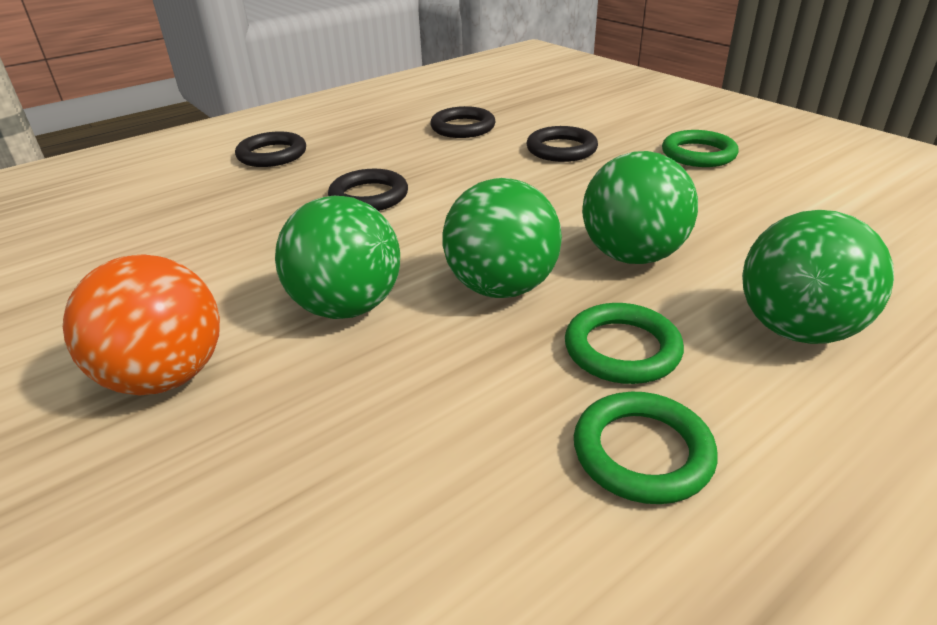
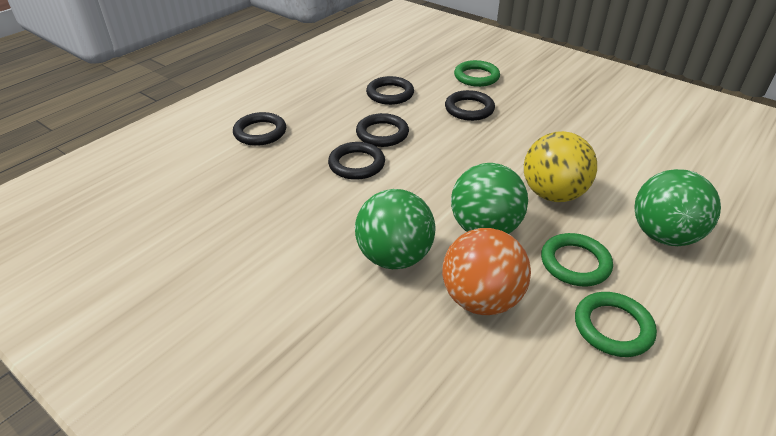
camera: 15 degrees left, 5 degrees up
orange ball [63,254,220,395] -> orange ball moved to [442,228,531,315]
green ball [582,151,698,264] -> yellow ball [524,131,597,202]
green ring [662,130,739,167] -> green ring moved to [454,60,500,87]
none -> black ring [356,113,409,147]

